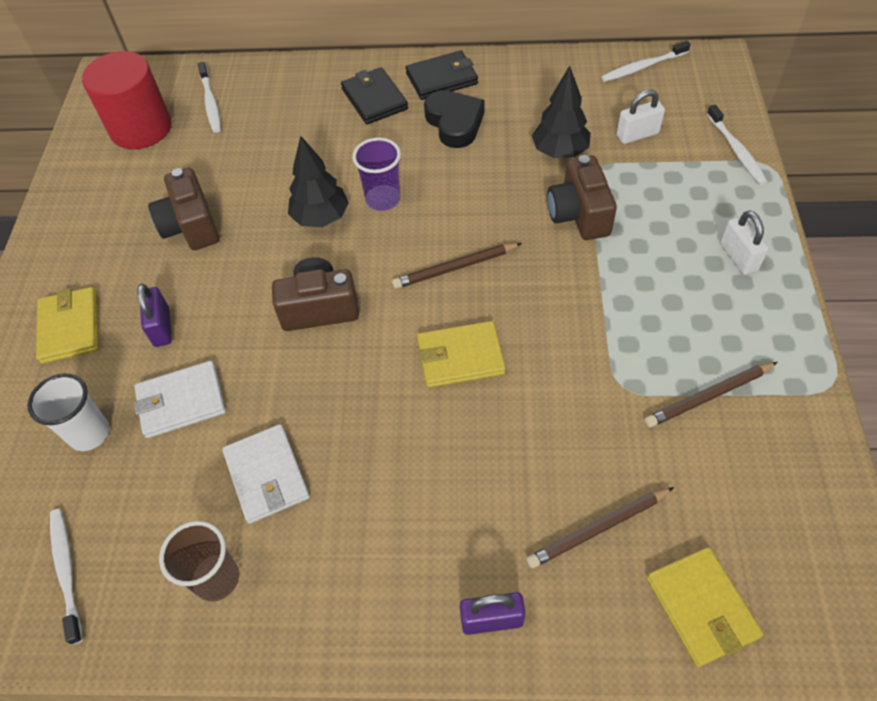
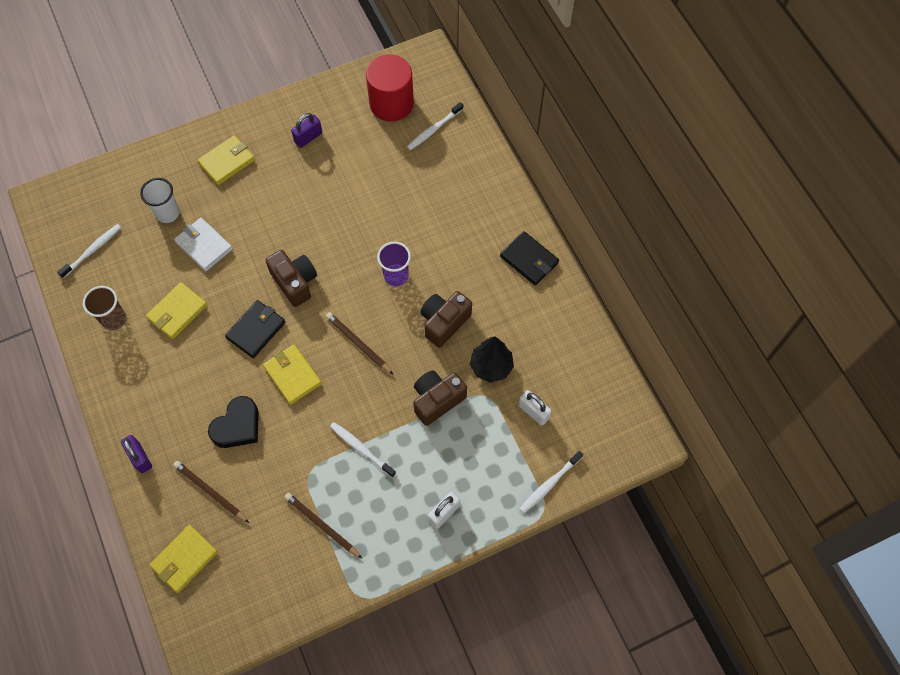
camera: 60 degrees right, 10 degrees up
purple padlock [137,284,172,347] -> purple padlock moved to [291,113,322,148]
brown camera [148,168,219,250] -> brown camera moved to [420,291,472,348]
white wallet [222,424,310,524] -> yellow wallet [146,282,207,339]
black tree [288,136,349,227] -> none
black wallet [341,67,408,124] -> black wallet moved to [225,300,285,358]
black heart [424,90,484,148] -> black heart moved to [208,396,259,448]
white toothbrush [601,40,691,82] -> white toothbrush moved to [330,422,396,478]

